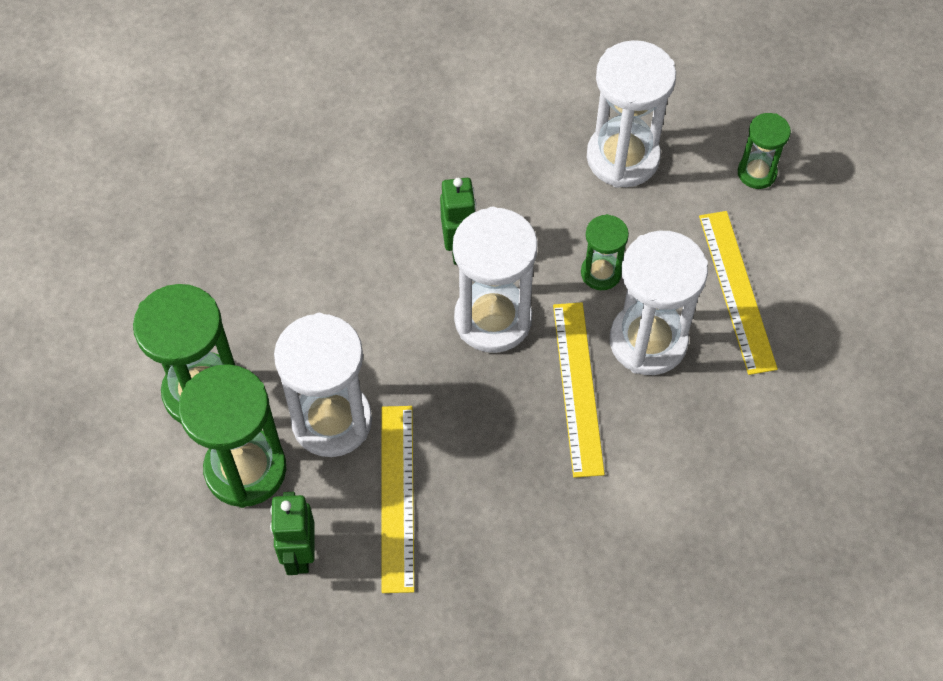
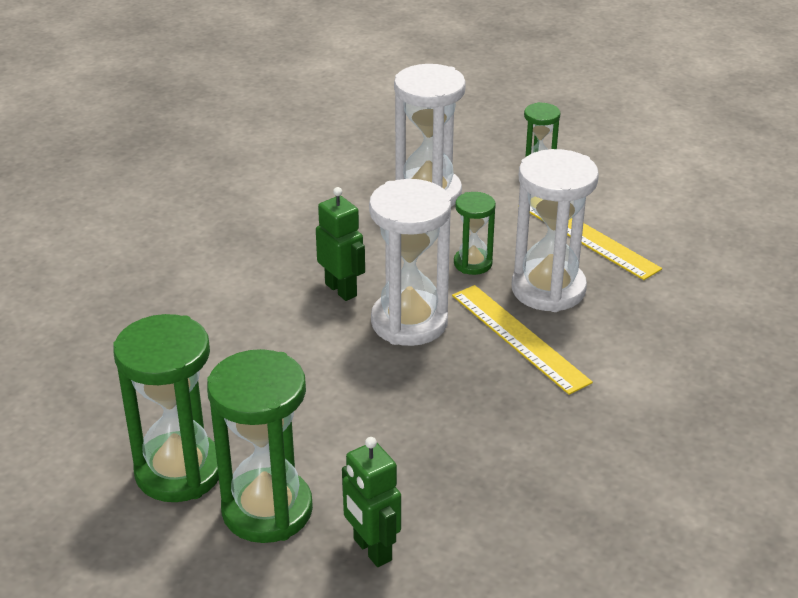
camera: 30 degrees left, 25 degrees down
white hourglass [274,313,372,457] -> none
yellow ruler [382,406,414,593] -> none

